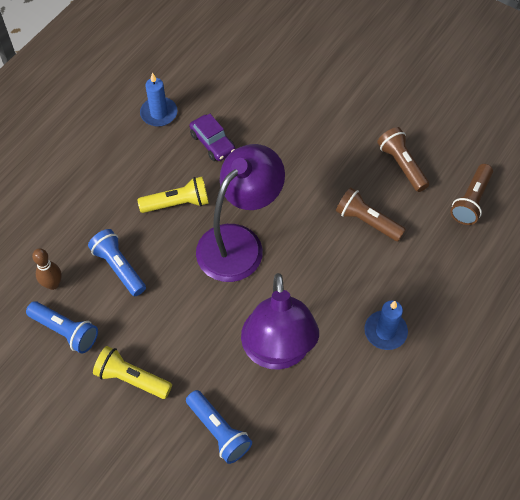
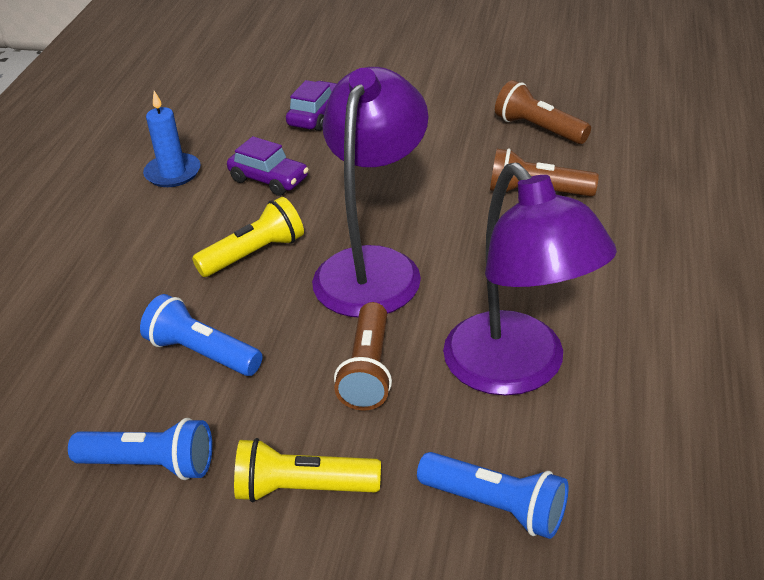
camera: 20 degrees left, 20 degrees down
brown bowling pin [32,248,62,290] -> none
blue candle [364,301,408,350] -> none
brown flashlight [450,164,493,225] -> brown flashlight moved to [334,302,392,411]
none -> purple car [286,80,337,131]

